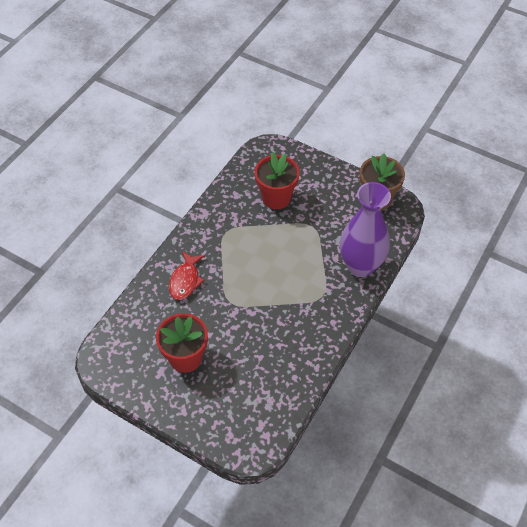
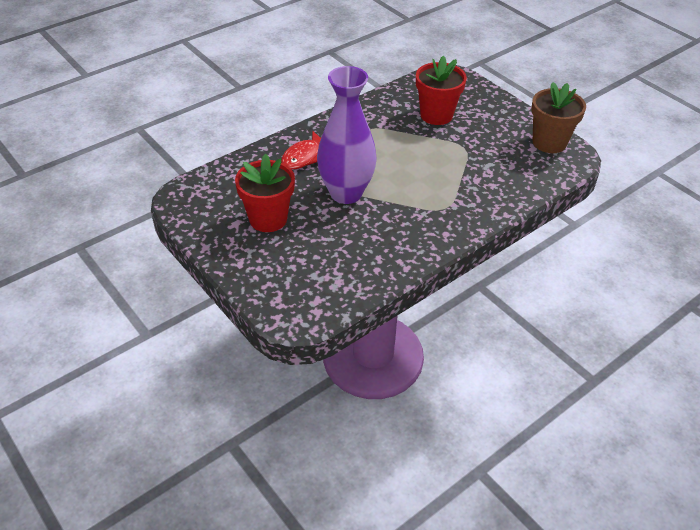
camera: 20 degrees right, 10 degrees down
purple vase [340,182,391,277] -> purple vase moved to [317,66,377,204]

